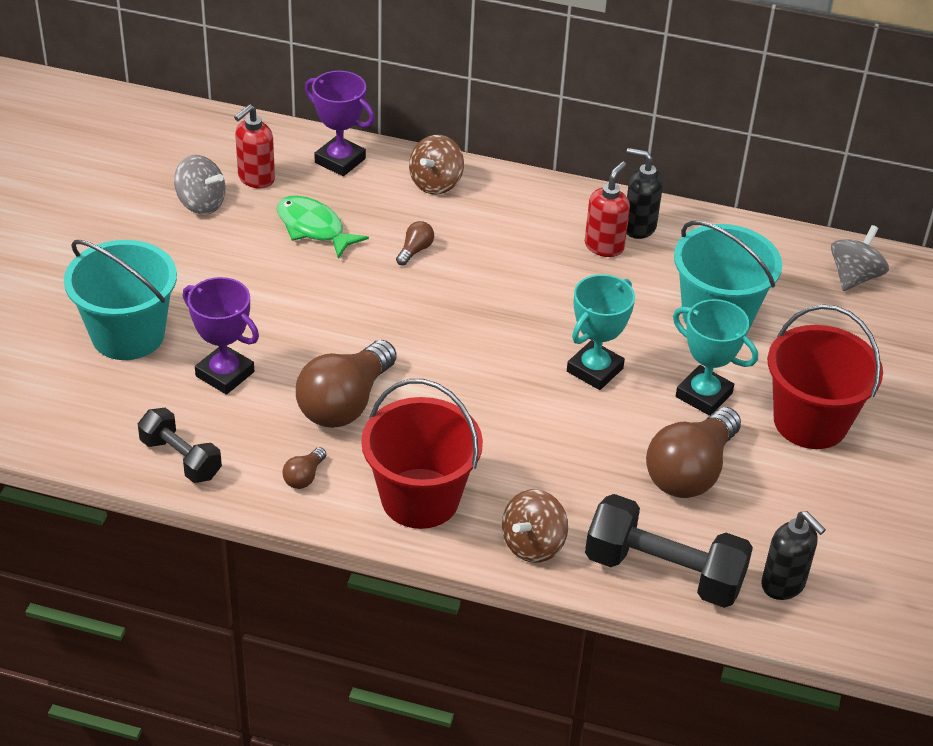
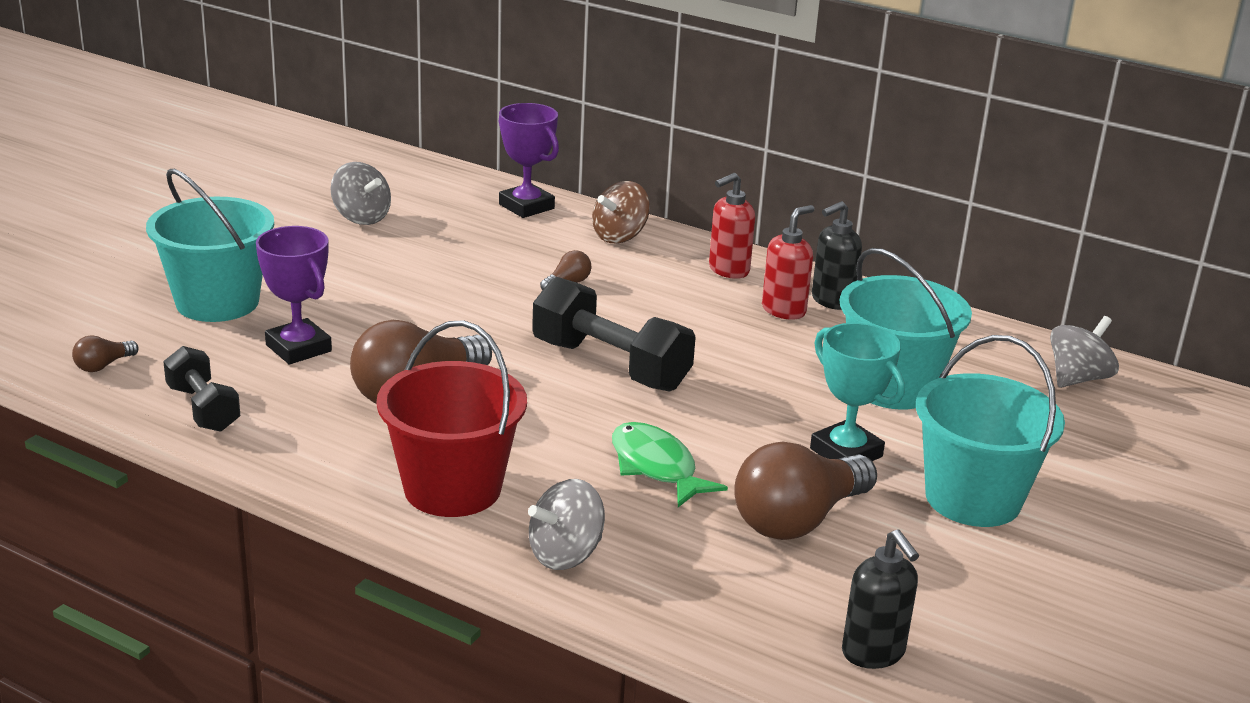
camera: 15 degrees right, 15 degrees down
red soap dispenser [234,104,275,189] -> red soap dispenser moved to [709,173,755,279]
green fish [277,196,369,259] -> green fish moved to [612,422,728,507]
brown light bulb [283,447,326,489] -> brown light bulb moved to [72,335,139,372]
brown spinning top [502,489,568,563] -> grey spinning top [528,479,605,570]
turquoise trophy [567,274,635,390] -> none
black dumbbell [585,494,753,608] -> black dumbbell moved to [532,277,696,392]
black soap dispenser [627,148,663,239] -> black soap dispenser turned 75 degrees counterclockwise [812,201,862,310]
red bucket [768,304,883,449] -> turquoise bucket [916,335,1065,527]

